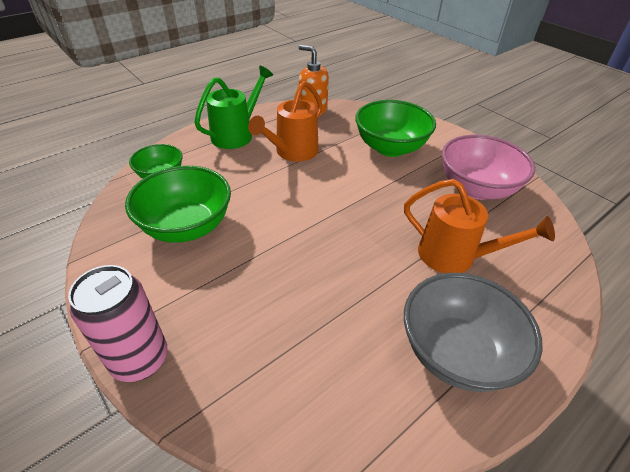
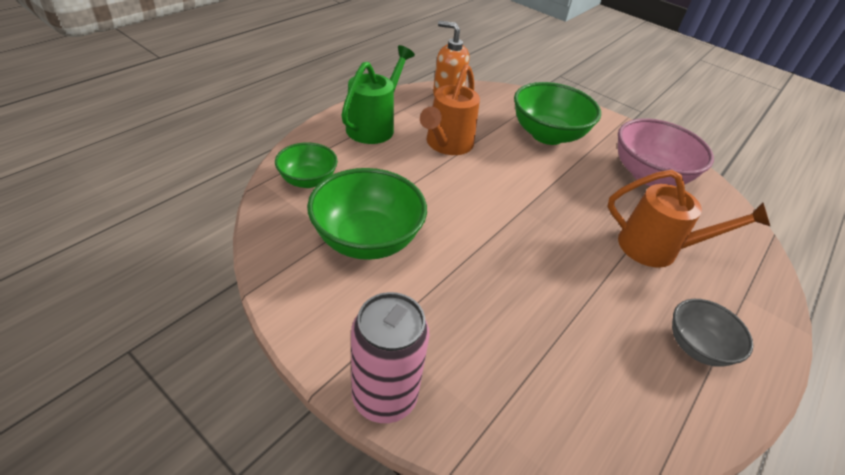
camera: 15 degrees left, 0 degrees up
grey bowl [404,273,542,392] -> grey bowl [672,299,753,367], size x0.59

